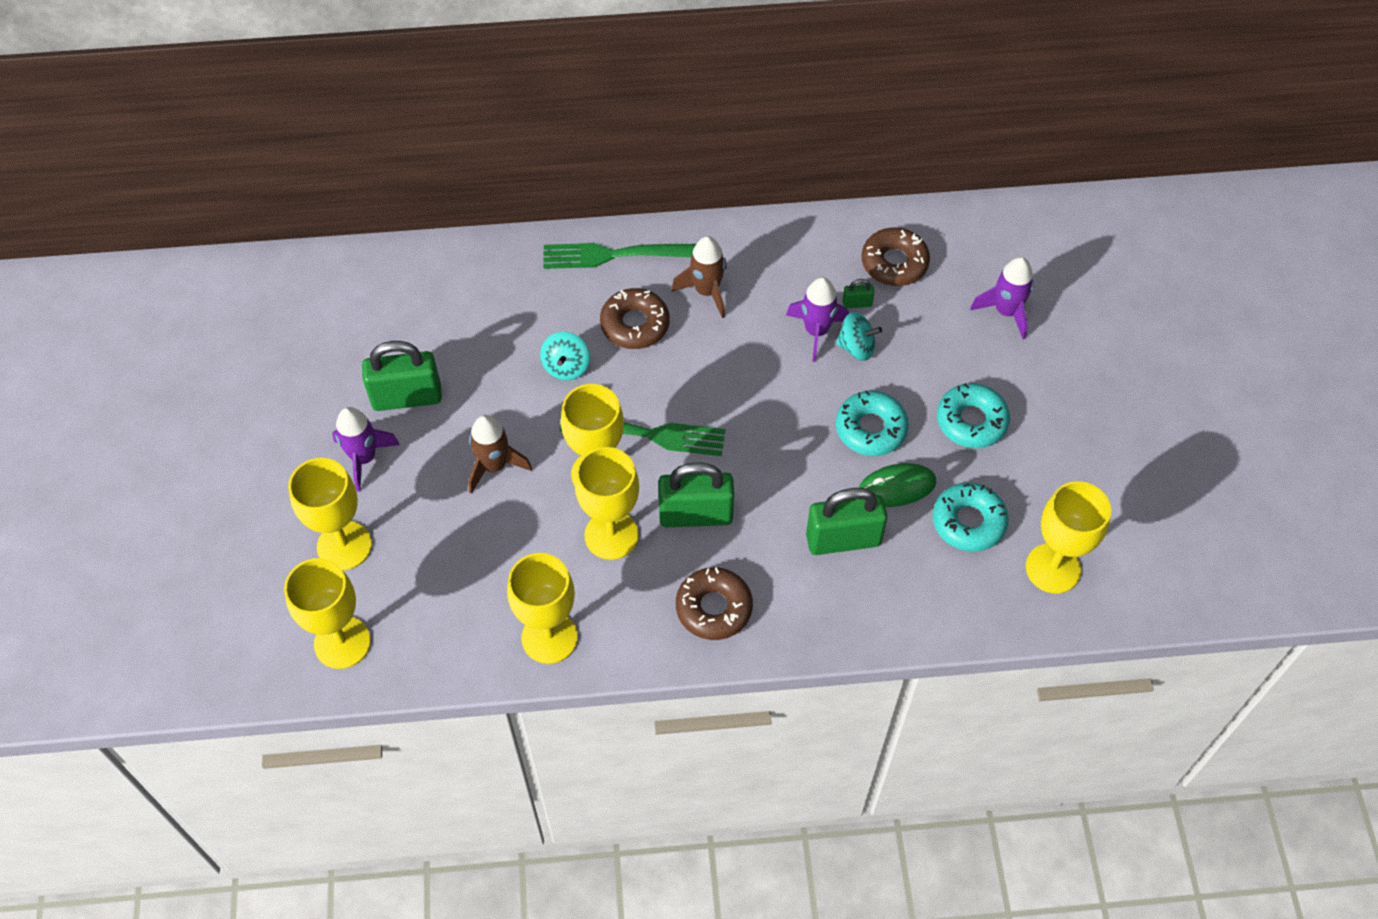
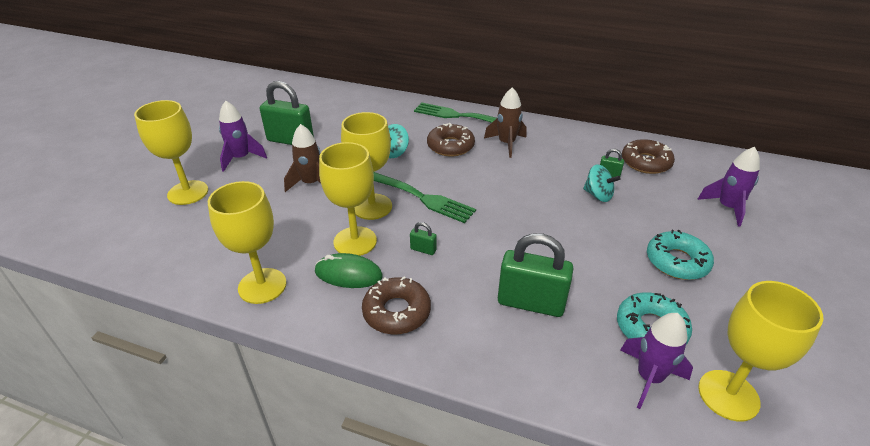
camera: 25 degrees right, 20 degrees down
yellow goblet [284,558,371,669] -> none
green padlock [658,462,734,527] -> green padlock [410,222,437,255], size x0.43
purple rocket [786,277,849,362] -> purple rocket moved to [620,313,693,409]
turquoise donut [836,390,909,456] -> none
green mouse [859,463,936,507] -> green mouse moved to [315,253,383,288]

